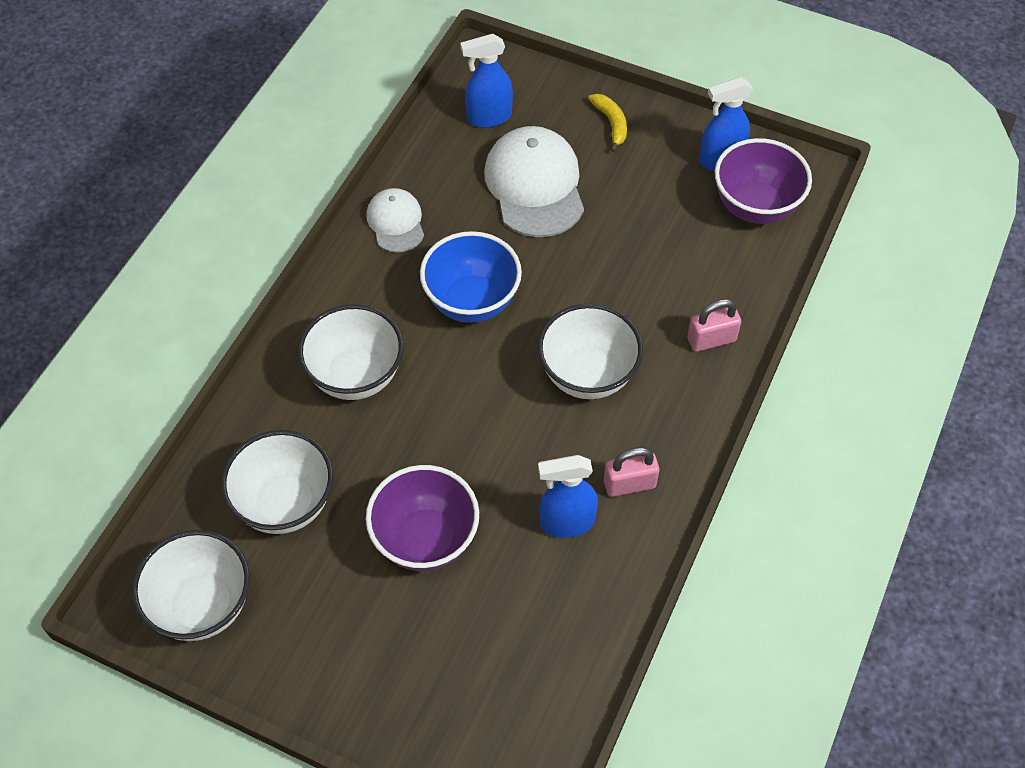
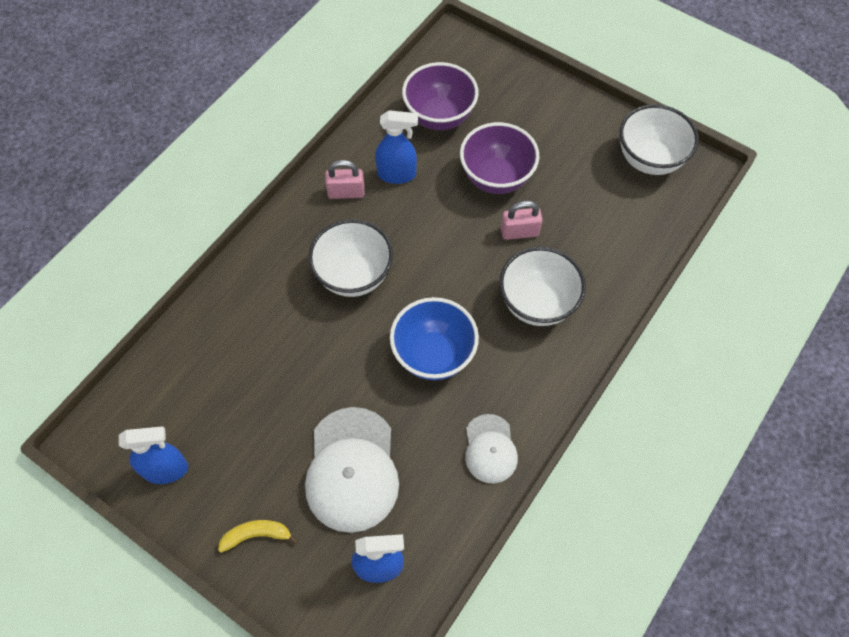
camera: 170 degrees left, 5 degrees up
white bowl [221,430,333,534] -> none
yellow banana [588,94,627,152] -> yellow banana turned 90 degrees clockwise [218,520,299,553]
pink padlock [687,299,741,352] -> pink padlock moved to [501,201,543,240]
purple bowl [715,138,812,224] -> purple bowl moved to [402,62,479,130]

